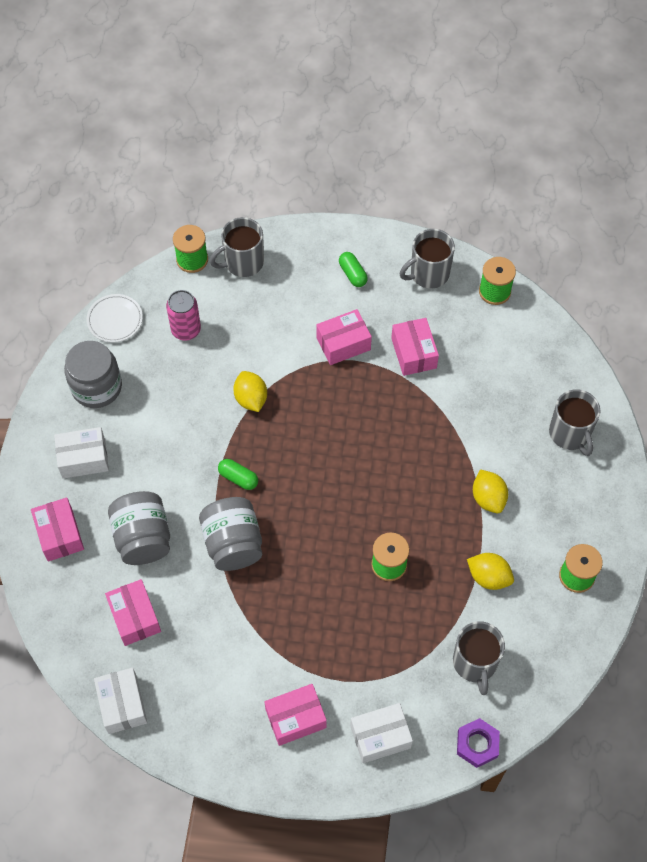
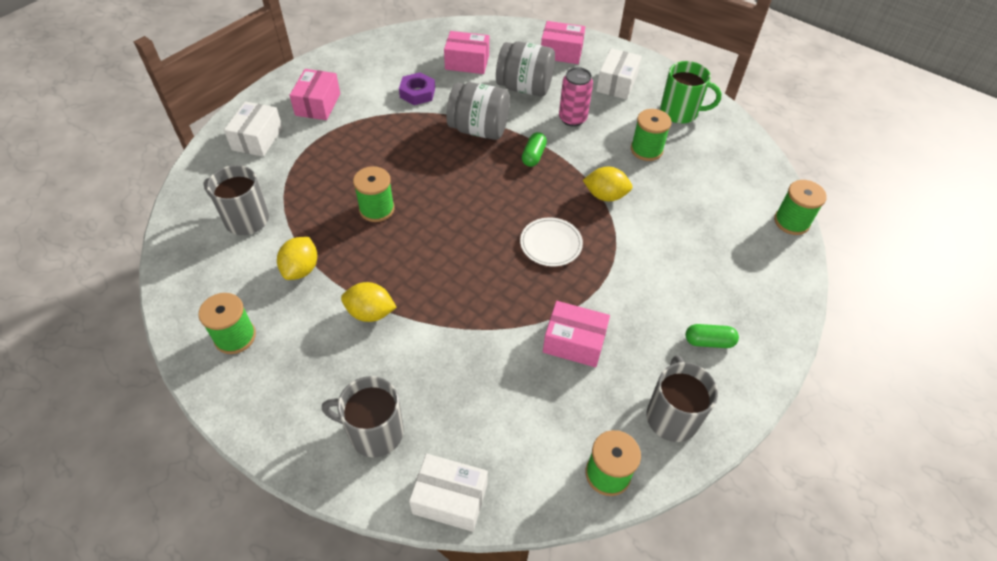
camera: 120 degrees right, 10 degrees down
grey jar [64,341,122,408] -> green mug [660,61,722,124]
white plate [87,294,143,342] -> white plate moved to [520,217,583,266]
white box [94,668,147,734] -> white box moved to [409,454,488,532]
pink can [166,290,201,340] -> pink can moved to [559,67,593,127]
grey mug [210,217,264,277] -> none
green capsule [218,459,258,490] -> green capsule turned 45 degrees counterclockwise [522,132,547,167]
pink box [316,309,372,365] -> none
purple nut [457,718,500,768] -> purple nut moved to [399,72,435,105]
yellow lemon [467,553,514,590] -> yellow lemon turned 45 degrees counterclockwise [277,237,317,280]
none -> green spool [631,109,672,161]

